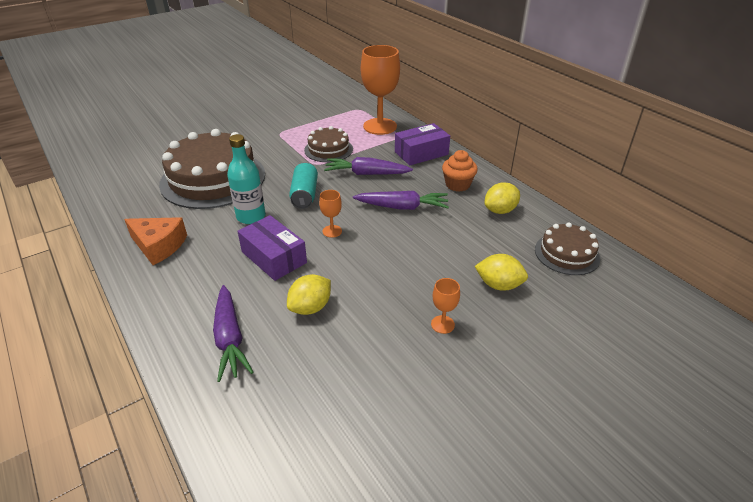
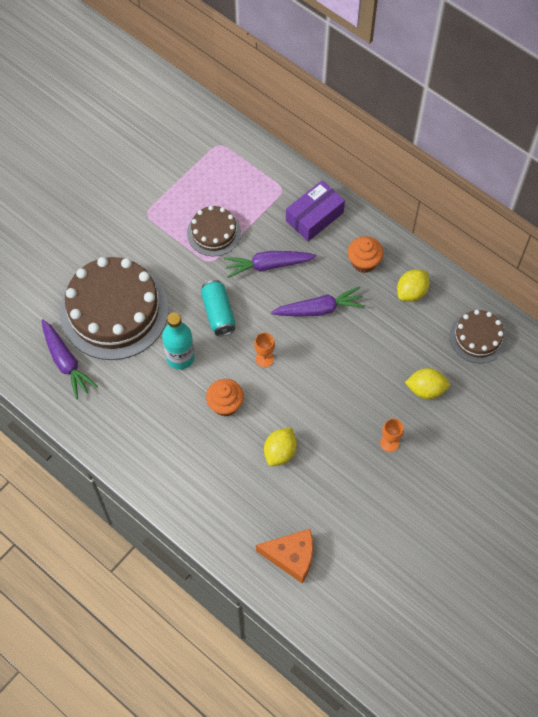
camera: 15 degrees left, 25 degrees up
orange cheese [124,217,187,265] -> orange cheese moved to [256,529,313,583]
purple carrot [213,285,253,382] -> purple carrot moved to [41,319,98,399]
purple box [237,215,307,281] -> orange cupcake [206,379,244,416]
orange goblet [361,45,400,135] -> none

